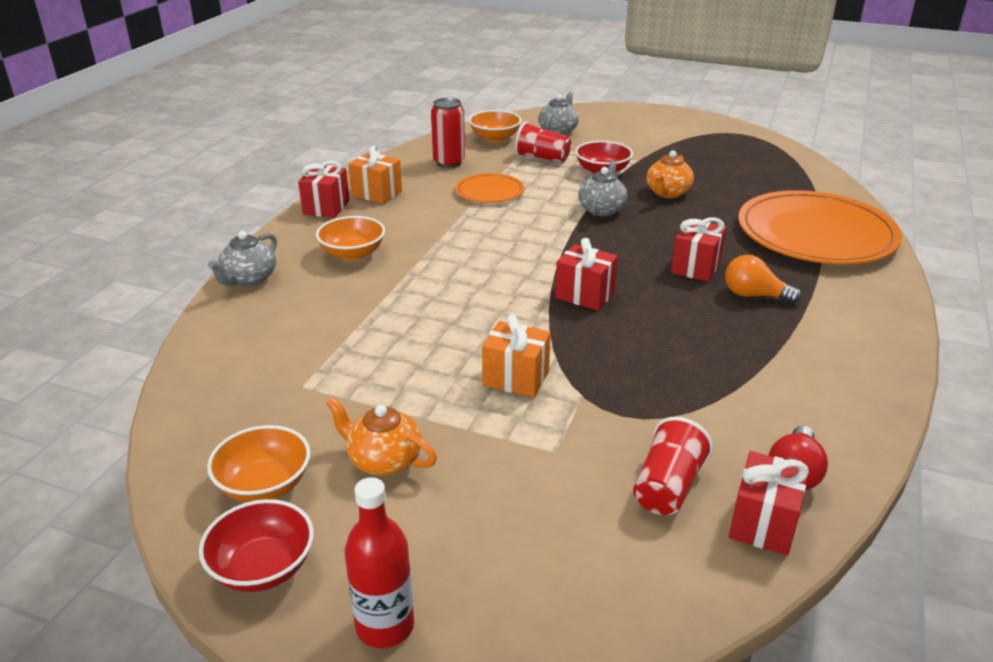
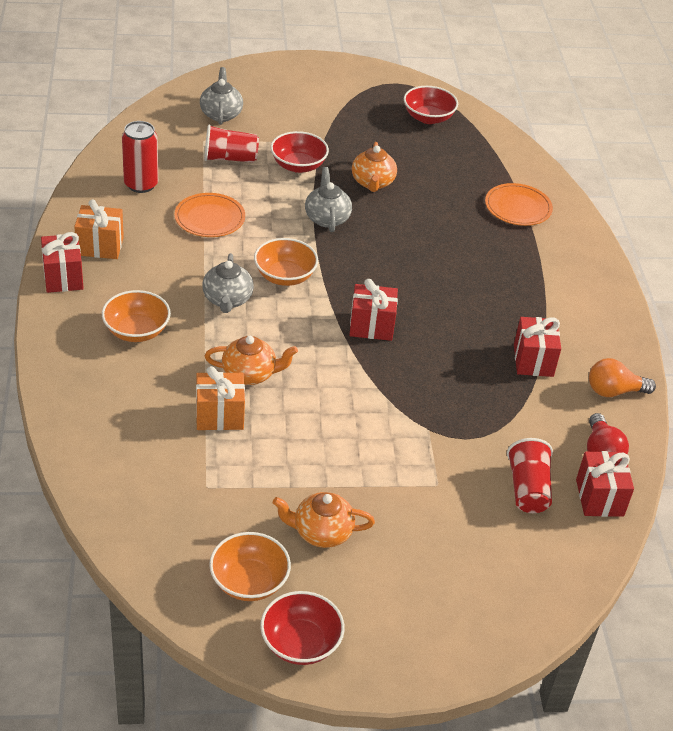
camera: 30 degrees left, 10 degrees up
grey teapot [208,231,277,286] -> grey teapot moved to [202,253,254,313]
red bottle [345,477,414,648] -> none
orange bowl [469,110,522,142] -> orange bowl moved to [254,238,318,286]
orange gift [482,314,551,398] -> orange gift moved to [196,366,245,430]
red gift [671,217,727,282] -> red gift moved to [514,317,561,377]
orange light bulb [725,255,802,304] -> orange light bulb moved to [589,358,656,397]
orange plate [738,190,902,264] -> orange plate [485,183,553,226], size x0.49
none -> orange teapot [205,336,298,385]
none -> red bowl [404,86,458,124]

